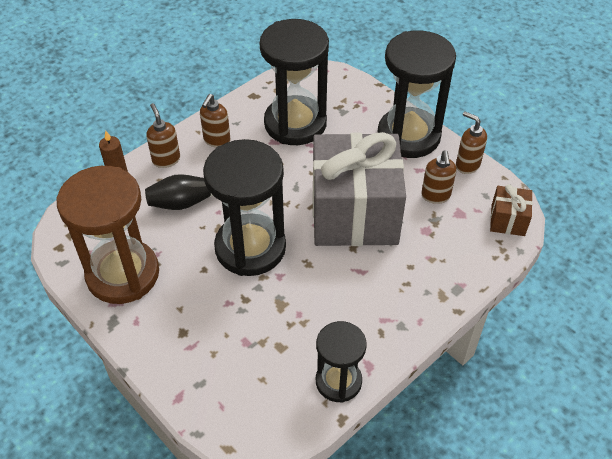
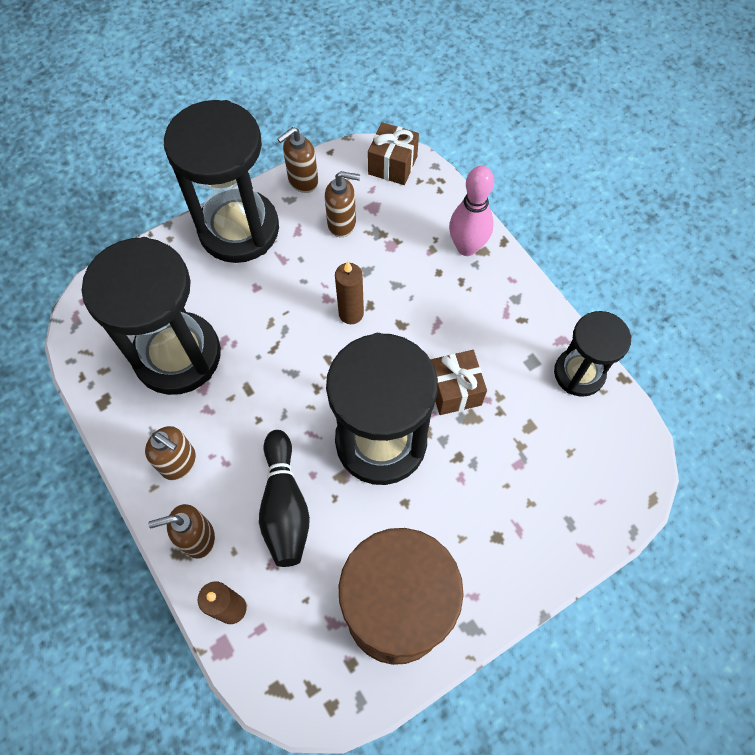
camera: 80 degrees left, 15 degrees up
grey gift [313,132,406,246] -> brown candle [335,261,364,324]
none -> brown gift [431,350,487,415]
none -> pink bowling pin [449,166,494,256]

